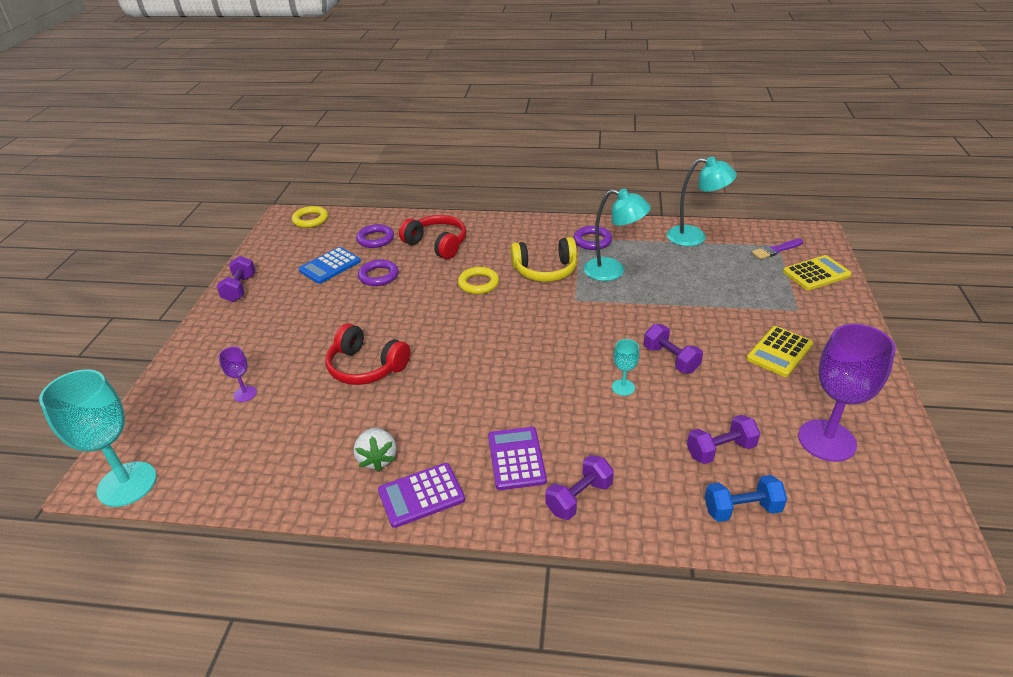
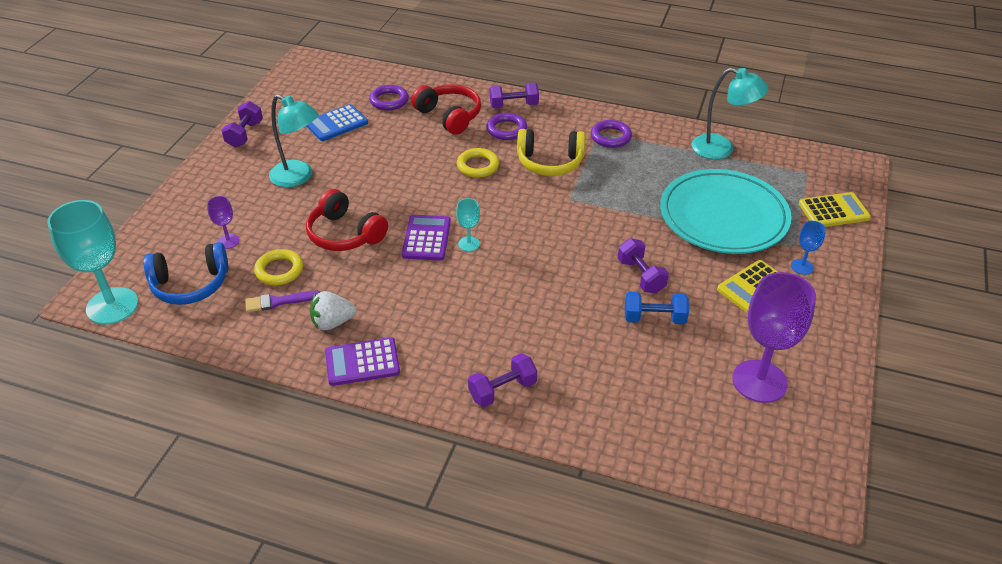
camera: 10 degrees right, 5 degrees up
yellow ring [292,206,328,228] -> yellow ring moved to [254,249,303,285]
white strawberry [354,428,397,471] -> white strawberry turned 75 degrees clockwise [310,291,357,330]
purple ring [358,260,399,286] -> purple ring moved to [486,113,527,140]
purple calculator [488,427,547,490] -> purple calculator moved to [402,215,451,261]
turquoise lamp [583,189,651,281] -> turquoise lamp moved to [269,94,318,187]
turquoise goblet [612,339,639,396] -> turquoise goblet moved to [456,198,480,251]
purple dumbbell [687,415,760,464] -> purple dumbbell moved to [489,83,539,108]
blue dumbbell [705,475,787,522] -> blue dumbbell moved to [625,292,689,324]
purple brush [752,239,803,260] -> purple brush moved to [245,291,320,312]
none -> blue headphones [143,242,229,305]
none -> turquoise plate [660,169,792,254]
none -> blue goblet [791,221,826,275]

